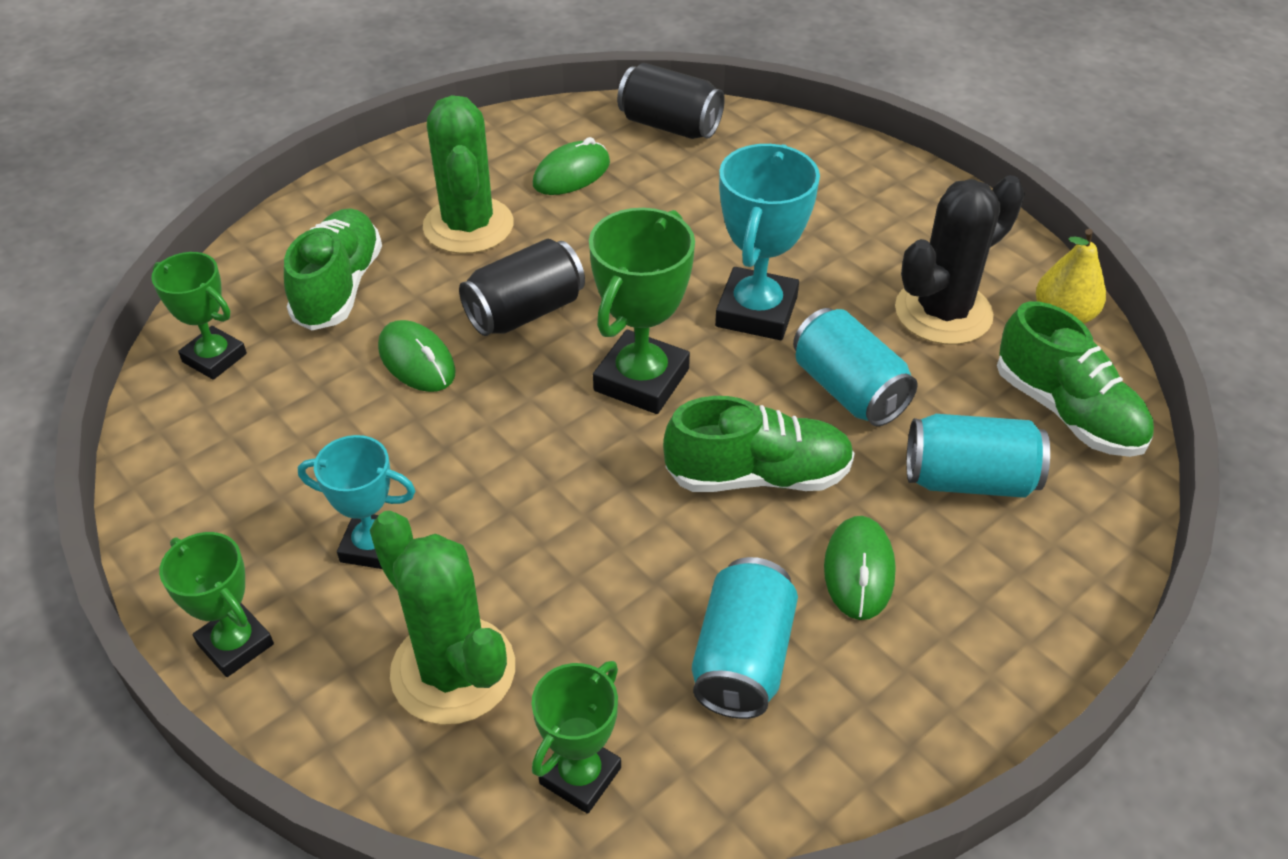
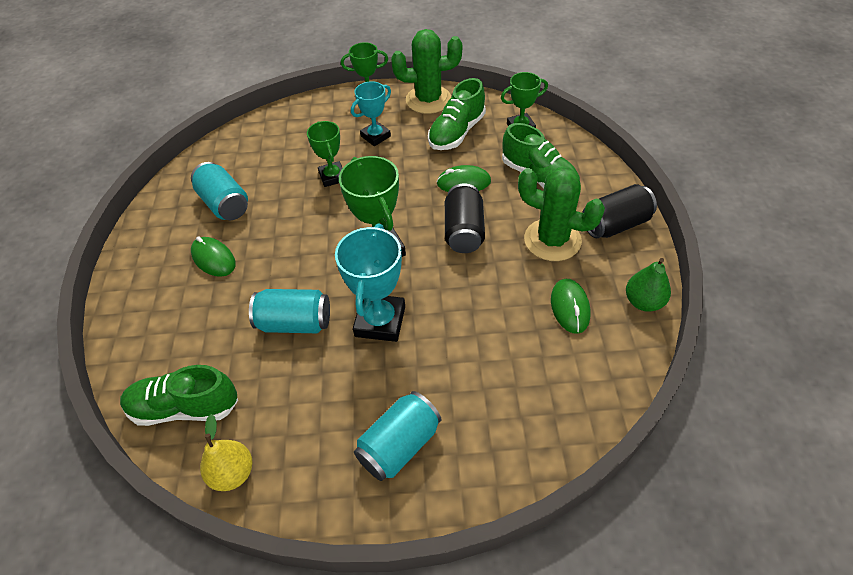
camera: 130 degrees right, 5 degrees up
green cactus [370,511,515,725] -> green cactus moved to [391,29,462,114]
green trophy [532,661,621,814] -> green trophy moved to [307,121,342,187]
black can [617,63,725,139] -> black can moved to [582,184,657,238]
green shoe [663,396,855,492] -> green shoe moved to [428,78,486,150]
turquoise trophy [715,144,820,340] -> turquoise trophy turned 45 degrees clockwise [335,223,405,342]
black cactus [895,175,1025,345] -> none
turquoise can [906,414,1050,498] -> turquoise can moved to [354,391,441,481]
none -> green pear [626,258,671,312]

